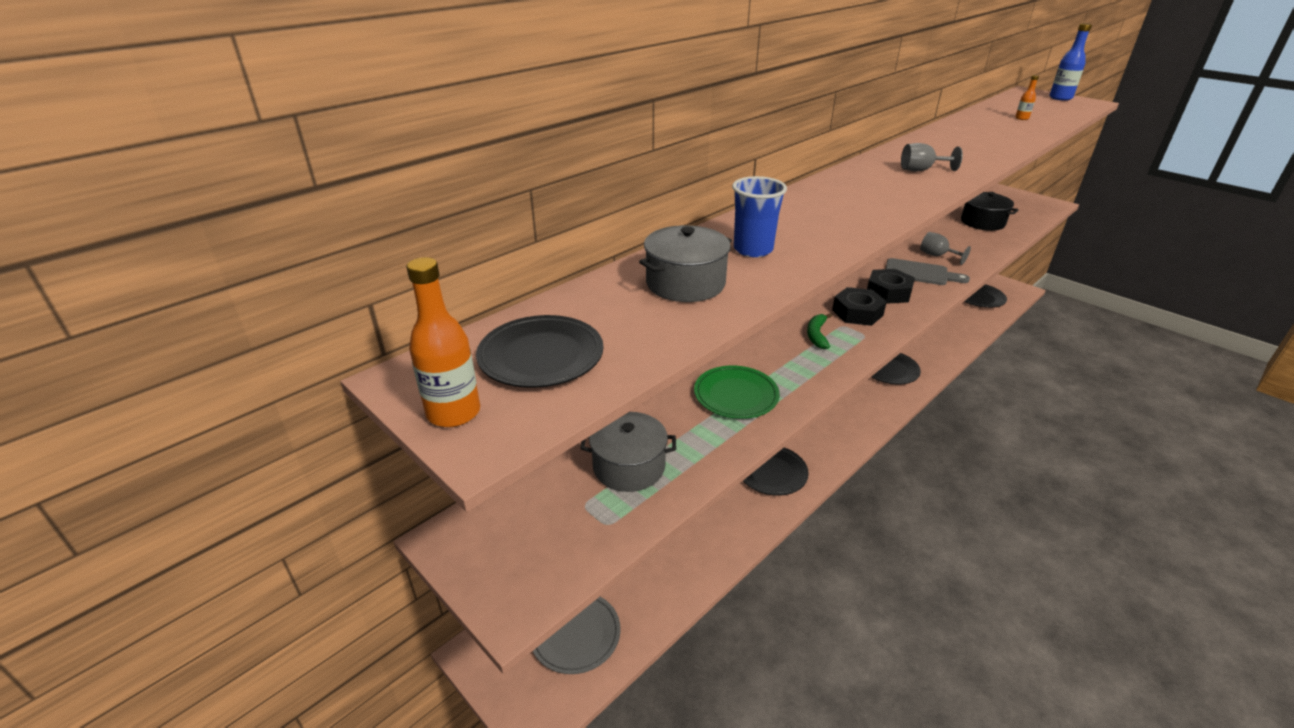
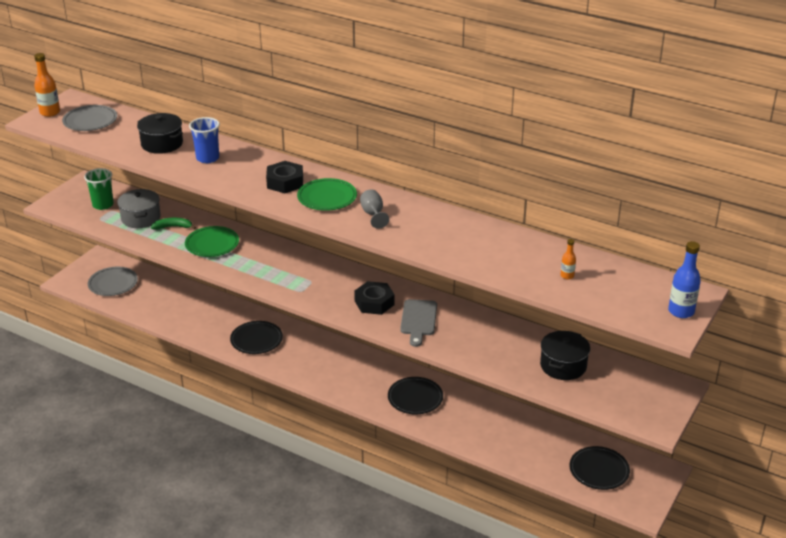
camera: 75 degrees right, 0 degrees up
black plate [476,315,604,388] -> grey plate [62,105,117,131]
grey pot [639,225,732,302] -> black pot [137,113,183,154]
green banana [807,313,832,349] -> green banana moved to [151,218,196,230]
black nut [832,287,887,326] -> black nut moved to [266,161,303,193]
grey goblet [920,232,971,265] -> none
none -> green cup [84,168,114,210]
none -> green plate [297,178,357,211]

